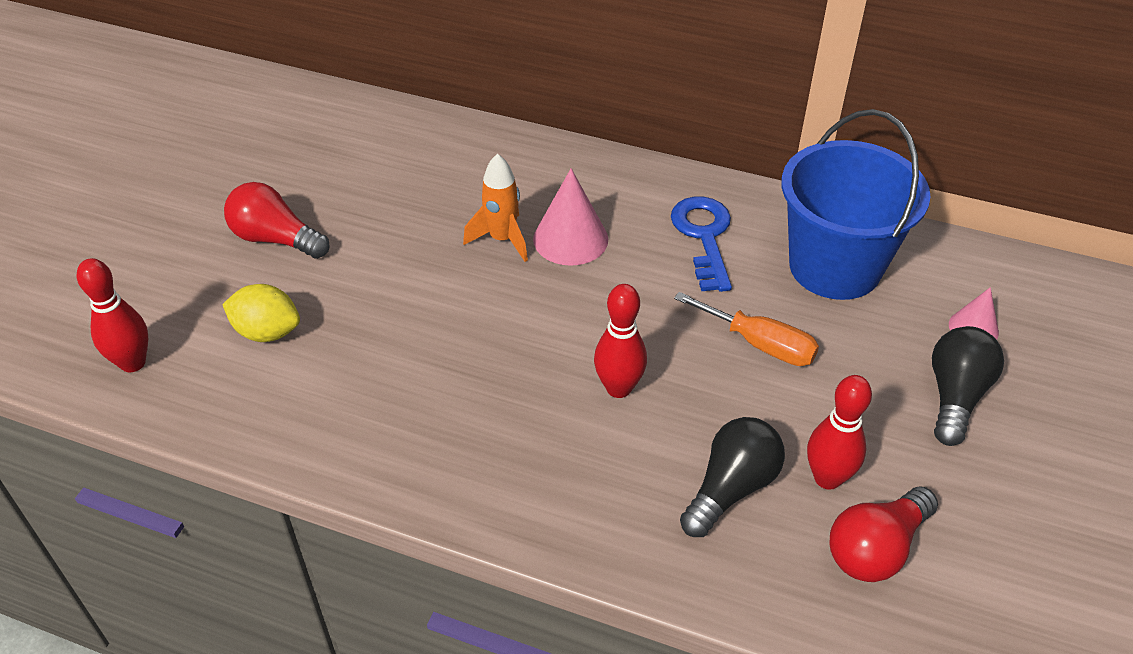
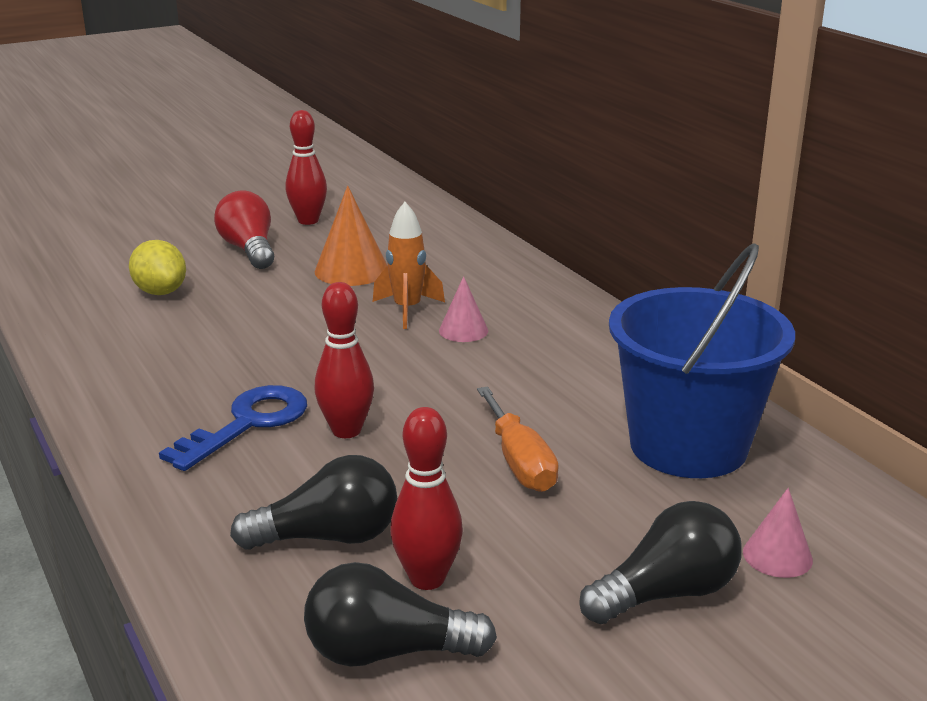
camera: 40 degrees right, 20 degrees down
red bowling pin [77,258,148,372] -> red bowling pin moved to [285,110,327,225]
pink cone [533,168,608,266] -> pink cone [439,276,488,342], size x0.60
blue key [671,196,732,292] -> blue key moved to [159,385,307,471]
red light bulb [829,486,938,582] -> black light bulb [304,562,497,667]
none -> orange cone [315,186,387,286]

